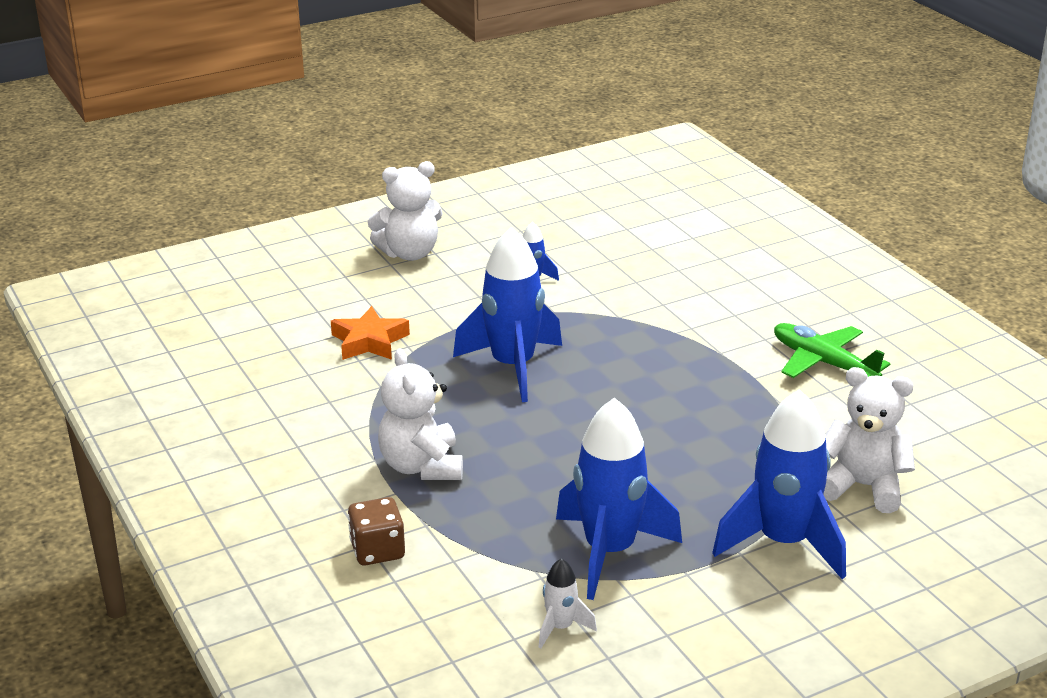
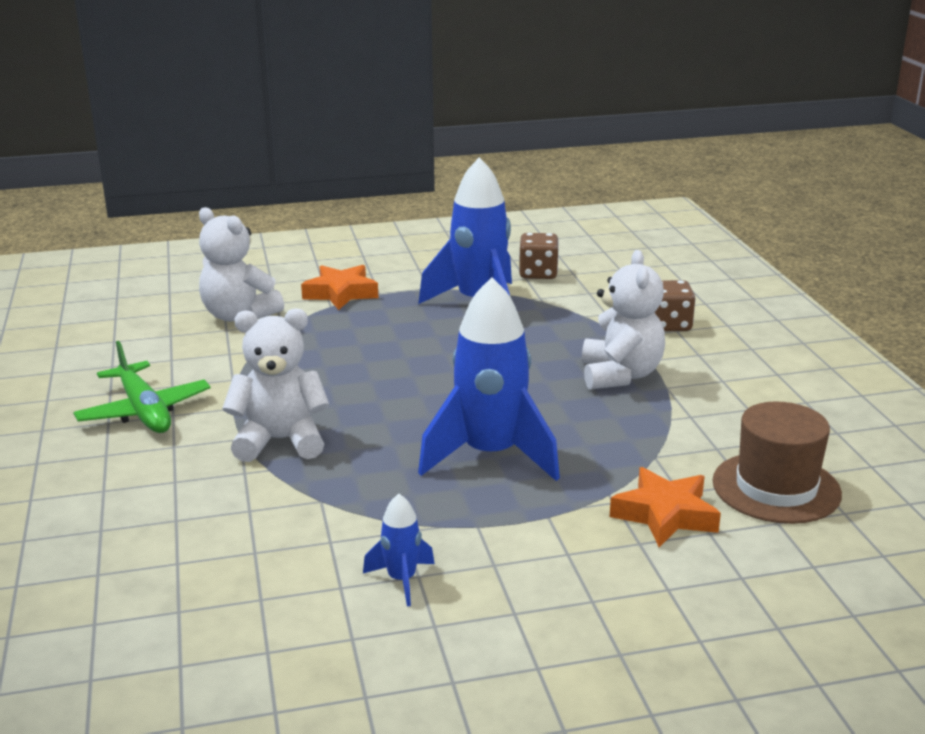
camera: 165 degrees left, 5 degrees down
white teddy bear [368,161,443,261] -> white teddy bear moved to [222,308,330,462]
white rocket [539,558,597,648] -> brown dice [519,233,559,279]
blue rocket [712,389,846,579] -> orange star [301,265,378,310]
none -> brown hat [712,401,842,524]

